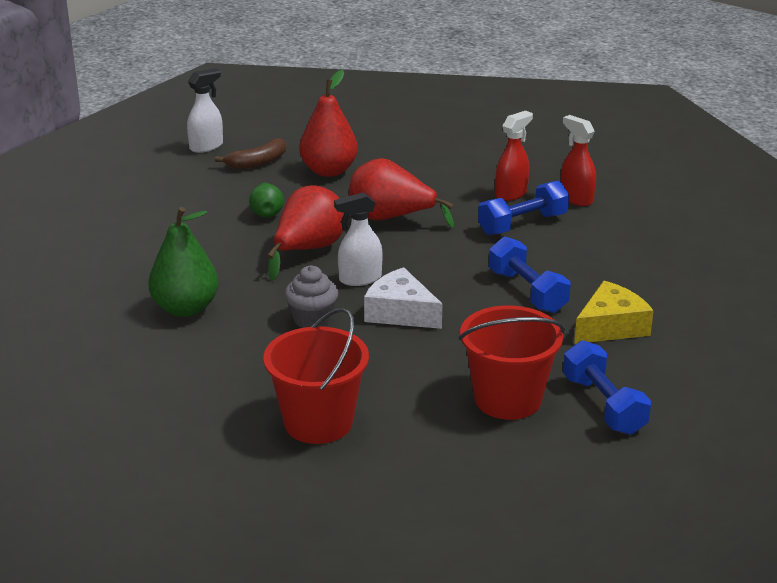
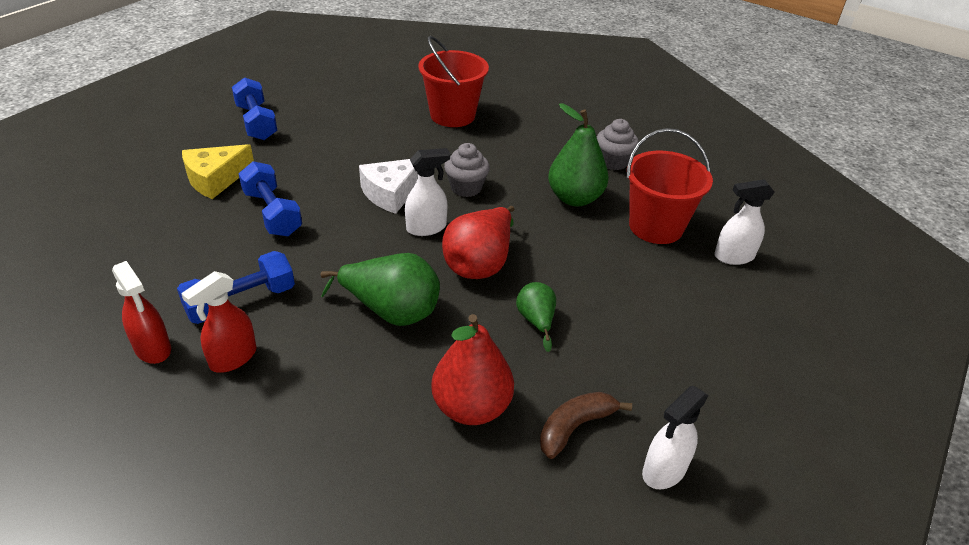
camera: 175 degrees right, 10 degrees up
red pear [349,158,454,228] -> green pear [320,253,440,326]
white cheese [364,267,442,329] -> white cheese turned 105 degrees clockwise [359,159,418,214]
red bucket [459,306,565,420] -> red bucket moved to [627,128,713,244]
none -> grey cupcake [597,119,639,170]
none -> white spray bottle [714,179,775,265]

